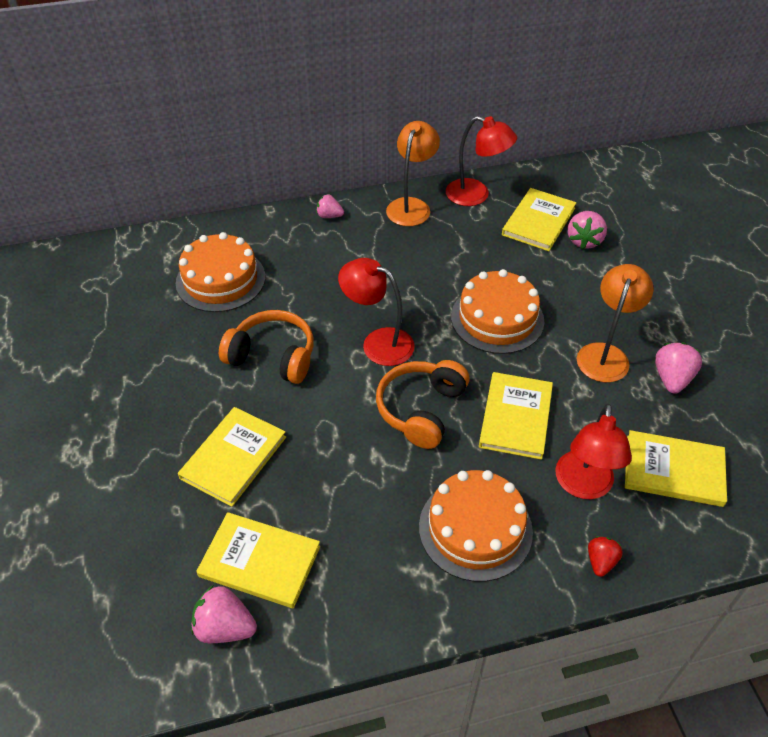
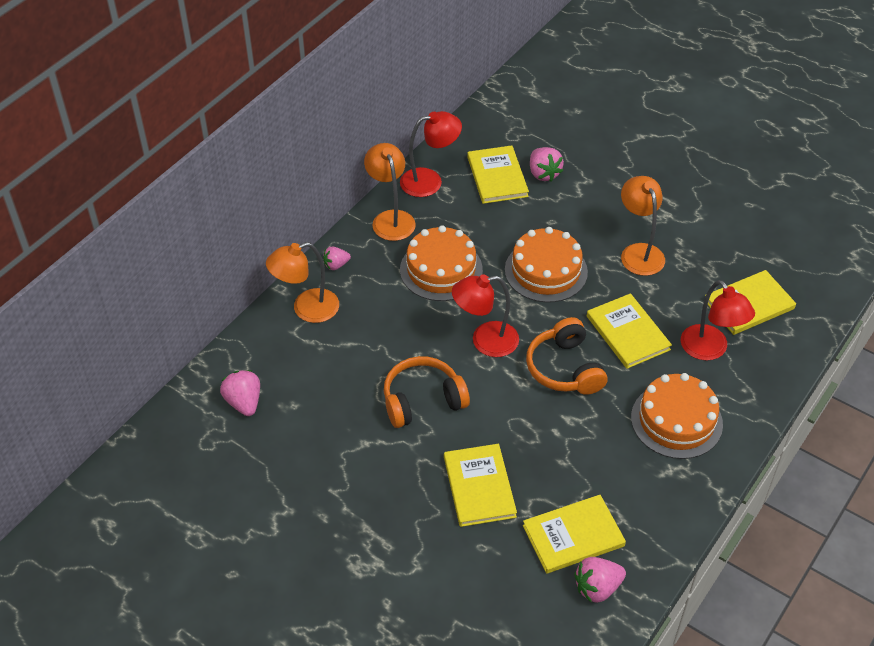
camera: 40 degrees left, 0 degrees up
orange cake [176,232,265,312] -> orange cake moved to [400,225,483,301]
red strawberry [588,536,623,577] -> none
pink strawberry [655,342,702,394] -> pink strawberry moved to [220,370,260,416]
none -> orange lamp [266,242,339,323]

